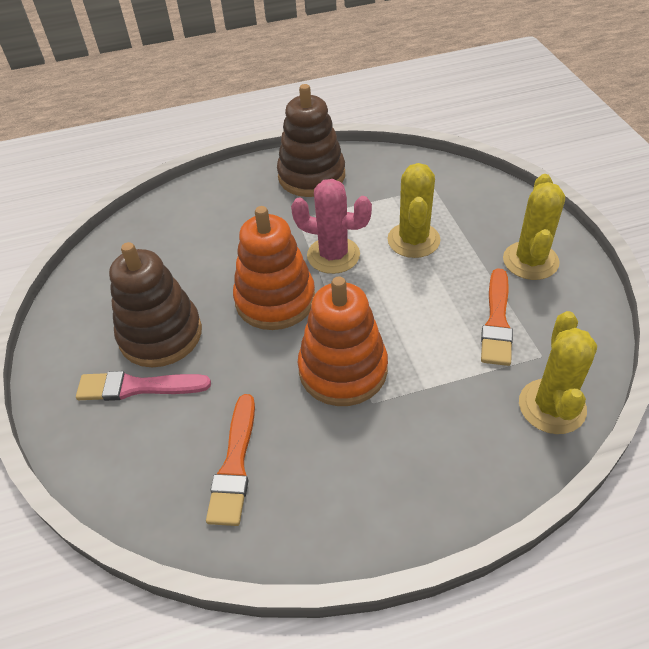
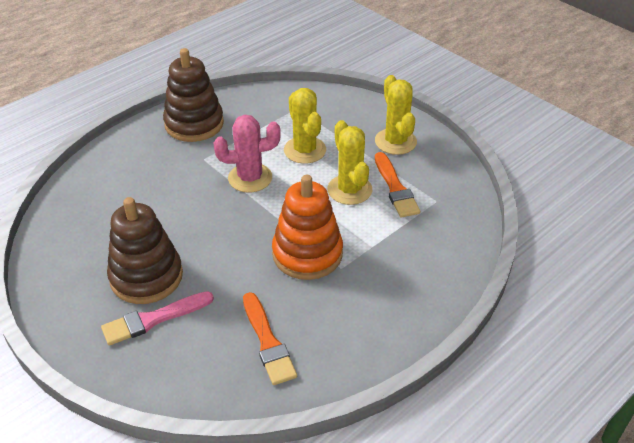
camera: 30 degrees left, 5 degrees down
orange stacking toy [233,206,315,330] -> none
yellow cactus [519,311,597,434] -> yellow cactus moved to [327,120,372,205]

